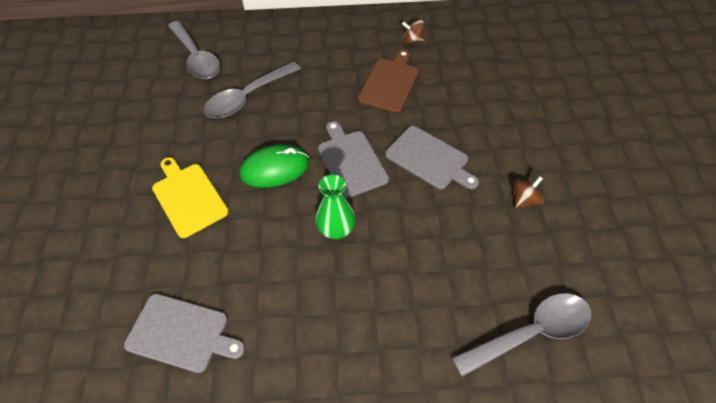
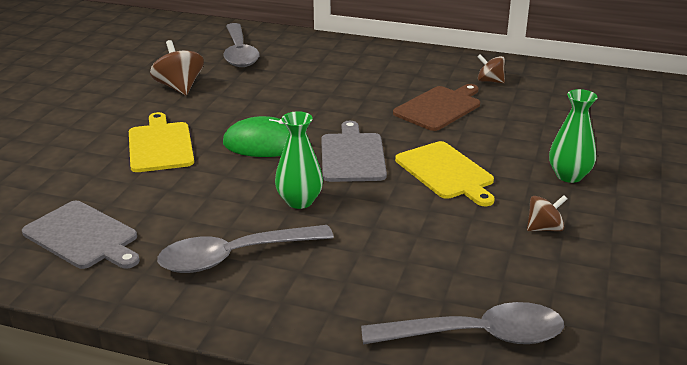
camera: 20 degrees right, 25 degrees down
grey spoon [204,61,301,118] -> grey spoon moved to [157,225,334,273]
grey cutting board [385,126,479,189] -> yellow cutting board [395,141,495,206]
none -> brown spinning top [150,40,204,95]
none -> green vase [549,89,598,183]

